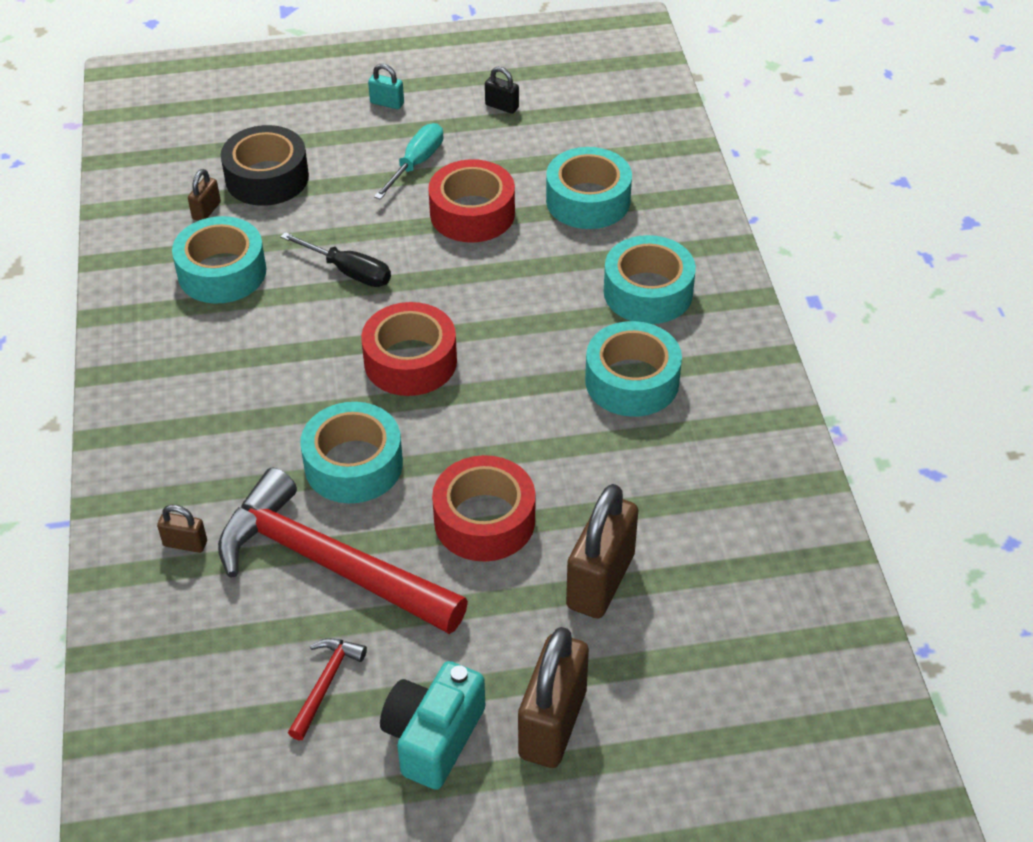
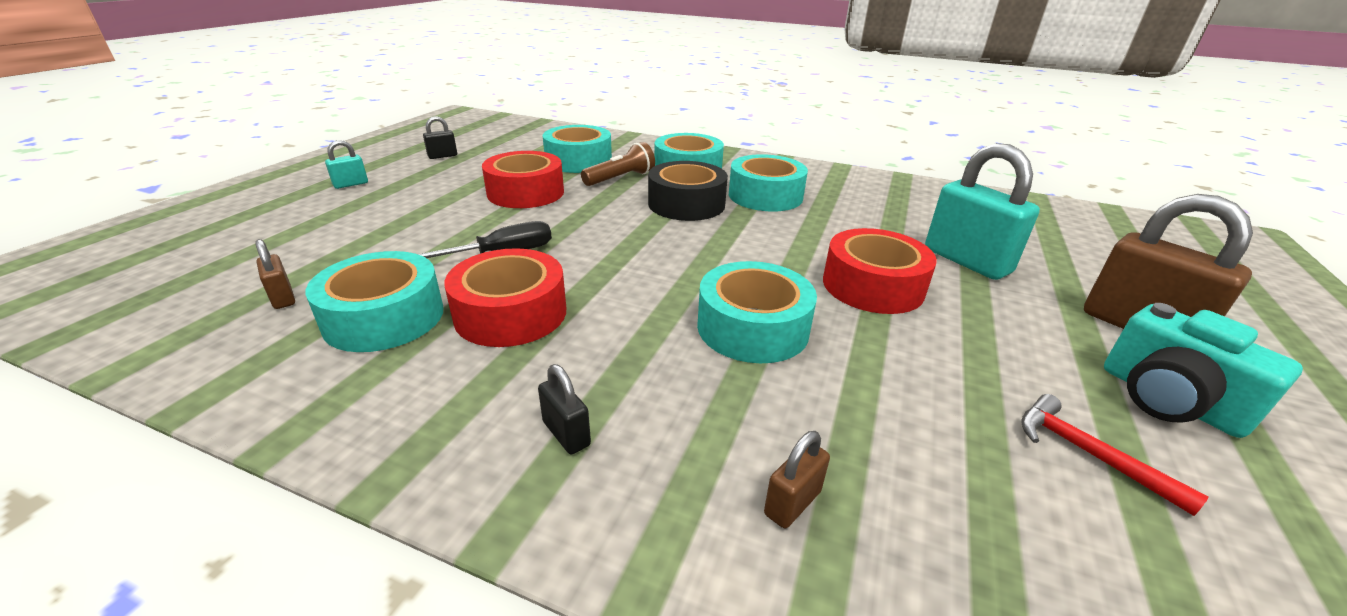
camera: 60 degrees left, 15 degrees down
red hammer [218,468,468,634] -> none
black tape [221,125,309,206] -> black tape moved to [648,161,728,221]
red tape [361,302,457,396] -> red tape moved to [445,248,566,347]
turquoise screwdriver [374,123,443,200] -> none
brown padlock [566,484,638,618] -> turquoise padlock [925,143,1040,280]
none -> black padlock [538,364,591,454]
none -> brown flashlight [581,142,655,186]

